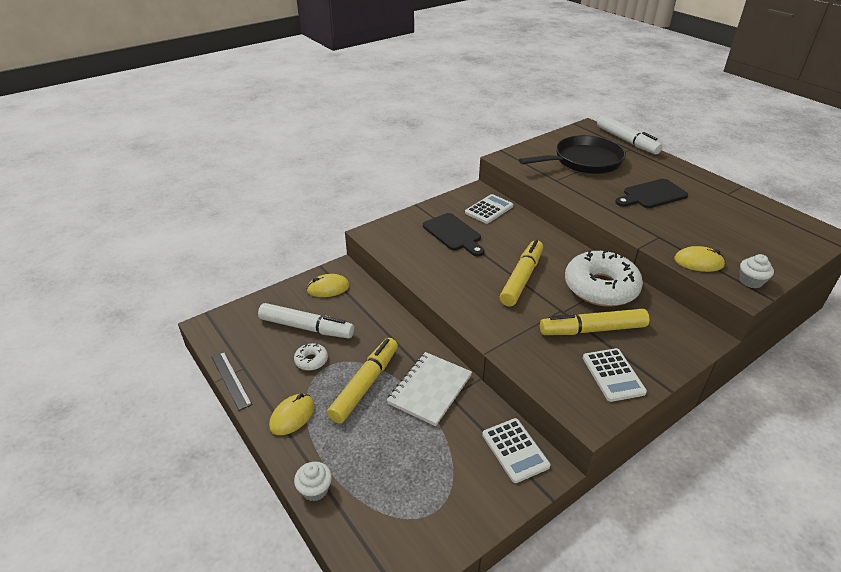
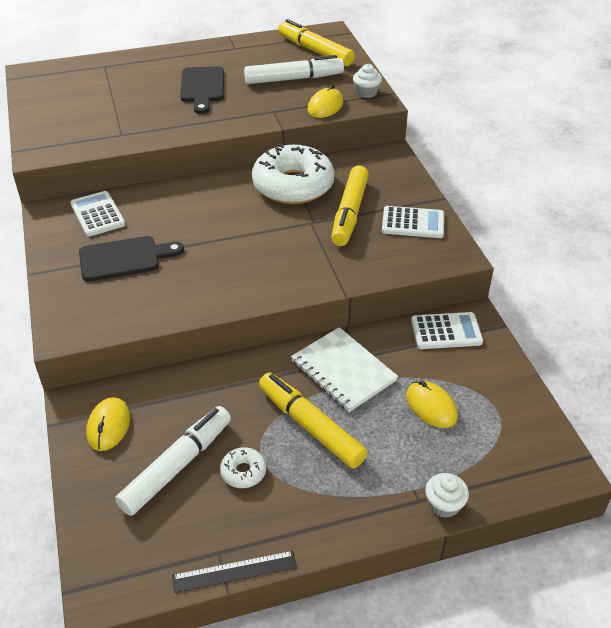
camera: 70 degrees left, 5 degrees up
yellow mouse [269,394,315,435] -> yellow mouse moved to [406,380,458,428]
yellow marker [499,240,543,307] -> yellow marker moved to [278,19,355,67]
black pan [519,135,626,174] -> none
white marker [597,115,663,154] -> white marker moved to [244,55,344,84]

